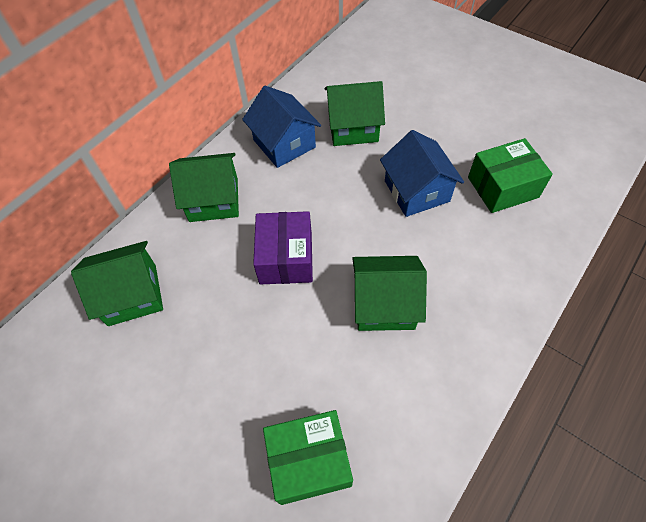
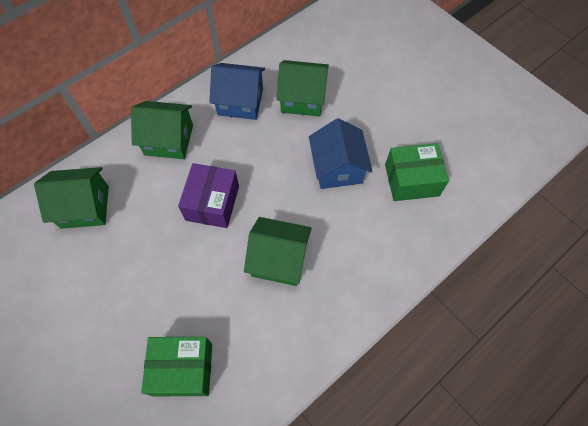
camera: 10 degrees right, 5 degrees up
blue house [242,86,321,168] -> blue house turned 60 degrees counterclockwise [210,63,265,120]

